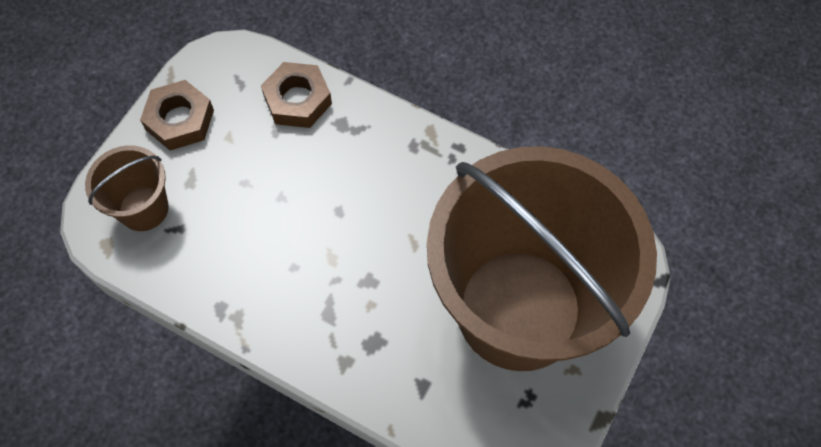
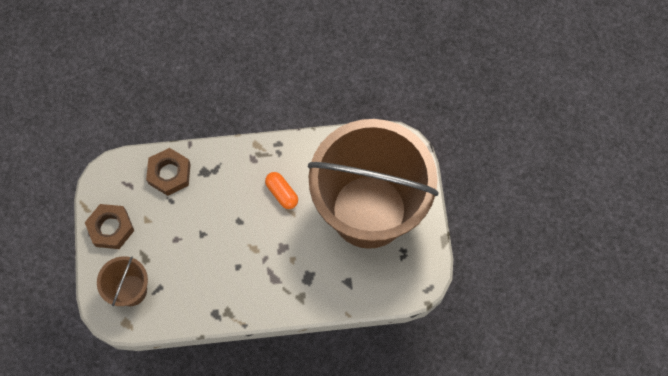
camera: 35 degrees left, 5 degrees up
none -> orange capsule [265,172,298,209]

